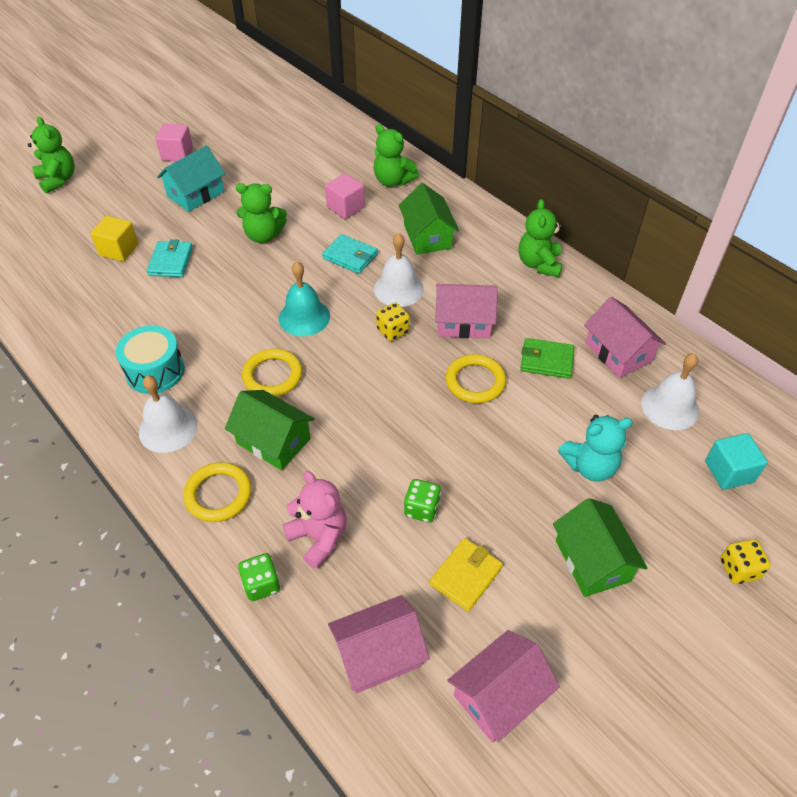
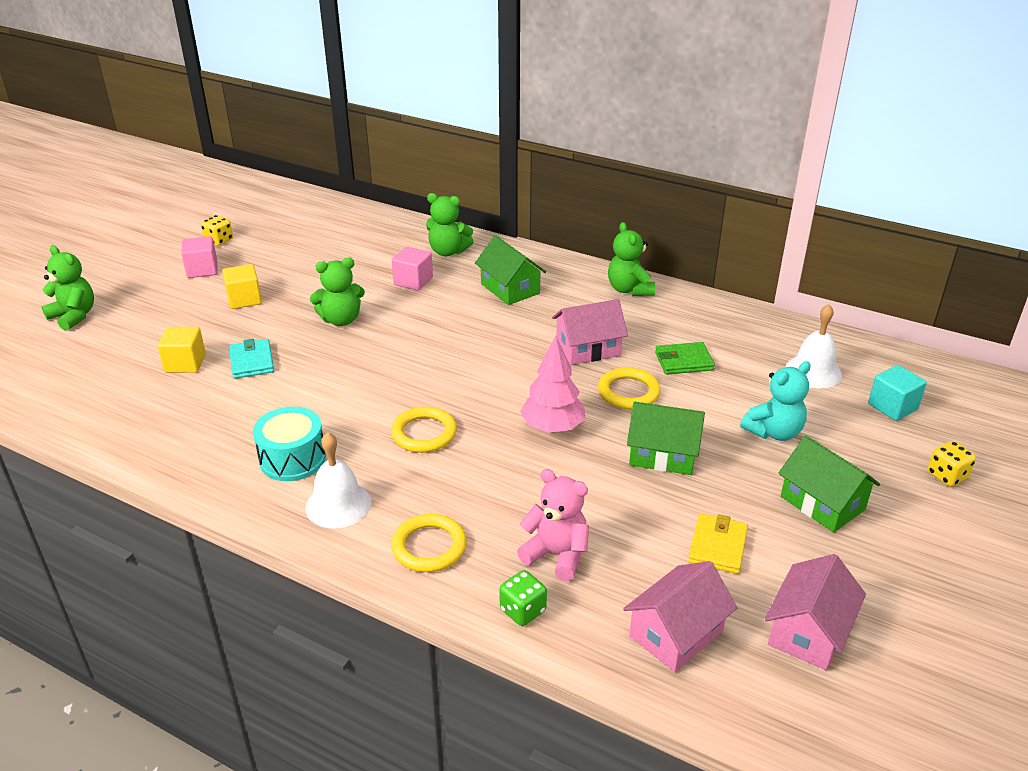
camera: 20 degrees left, 15 degrees down
turquoise house [157,146,225,212] -> yellow cube [222,264,262,309]
green house [225,390,314,470] -> green house moved to [627,402,705,475]
turquoise bell [279,262,330,336] -> none
turquoise wallet [322,234,378,274] -> none
white bell [374,233,424,307] -> none
yellow dice [376,303,410,341] -> yellow dice moved to [201,215,233,246]
green dice [404,479,441,523] -> none
pink house [584,297,666,378] -> none
none -> pink tree [520,335,585,433]

